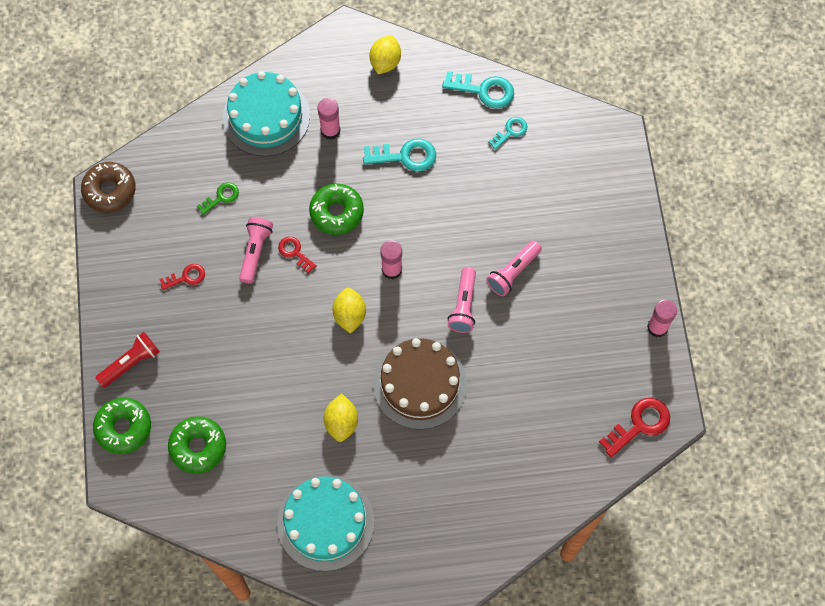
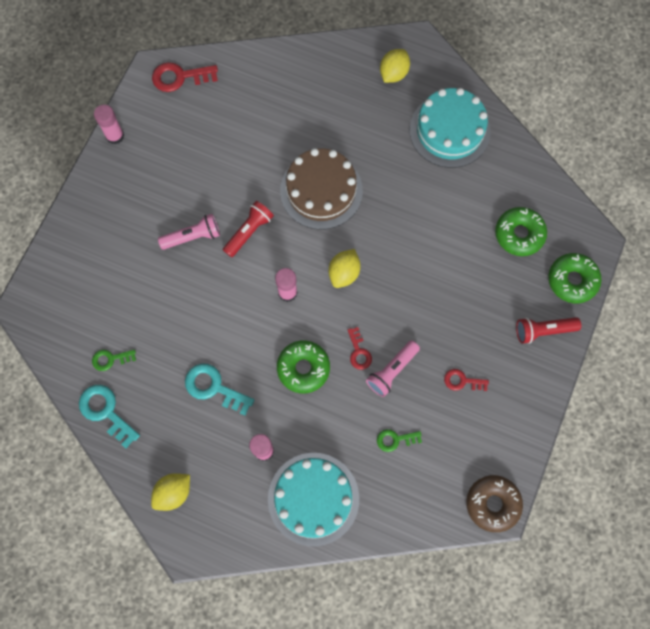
camera: 150 degrees left, 5 degrees up
yellow lemon [324,394,358,442] -> yellow lemon moved to [380,49,410,83]
pink flashlight [448,267,476,333] -> red flashlight [223,201,274,257]
turquoise key [488,117,527,150] -> green key [92,349,136,371]

